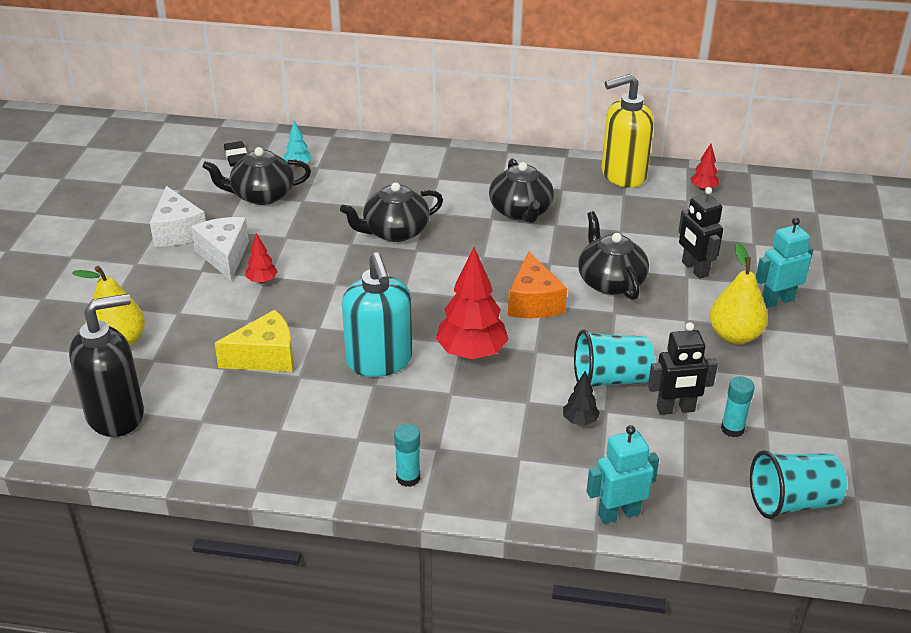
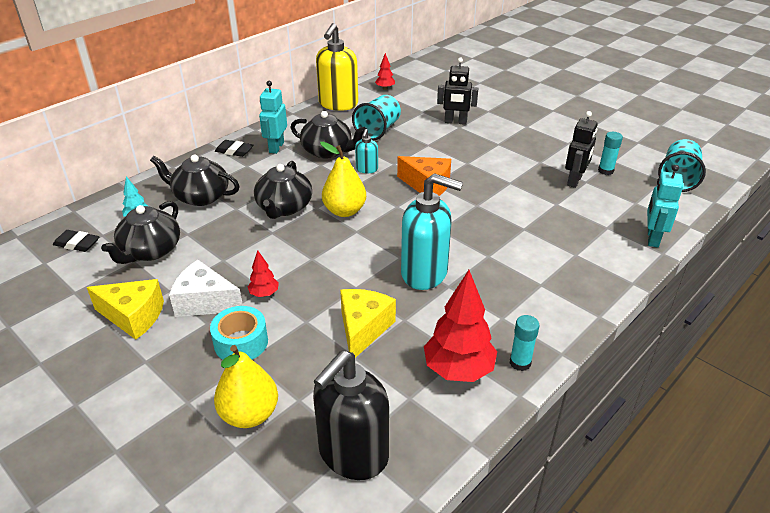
camera: 55 degrees left, 0 degrees up
black soap dispenser [69,294,144,437] -> black soap dispenser turned 150 degrees counterclockwise [313,350,389,480]
white cheese [150,186,206,246] -> yellow cheese [87,279,164,340]
turquoise glue stick [394,424,420,487] -> turquoise glue stick moved to [510,315,539,371]
red tree [436,247,509,359] -> red tree moved to [424,270,497,382]
black tree [563,371,600,425] -> none
turquoise cup [574,330,655,387] -> turquoise cup moved to [352,95,401,140]
black teapot [578,211,649,300] -> black teapot moved to [150,154,239,206]
yellow pear [710,242,768,344] -> yellow pear moved to [320,142,366,217]
turquoise robot [756,218,813,308] -> turquoise robot moved to [259,81,287,154]
none -> turquoise tape [210,306,268,360]
none -> black eraser [215,140,253,157]
none -> turquoise soap dispenser [355,129,378,173]

